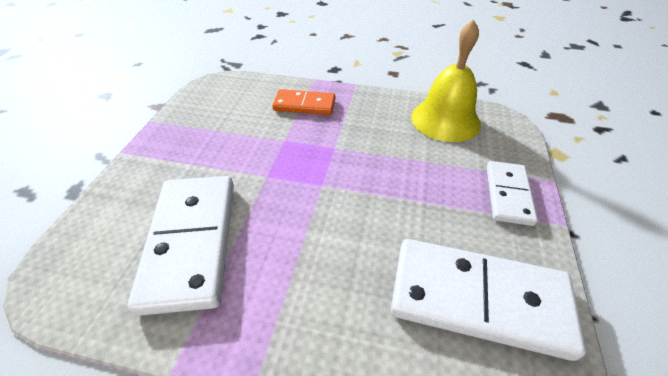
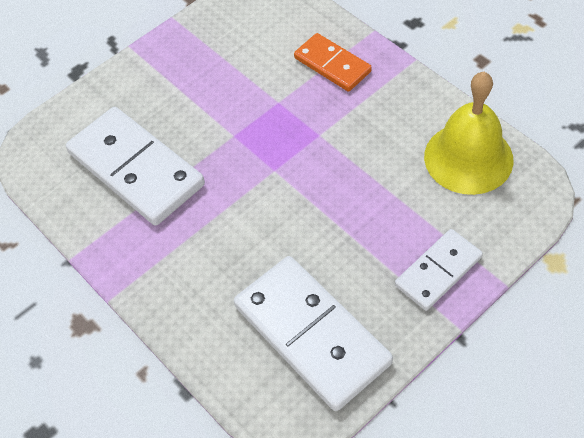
camera: 40 degrees right, 10 degrees up
white domino [128,176,234,316] -> white domino turned 75 degrees counterclockwise [66,107,205,225]

